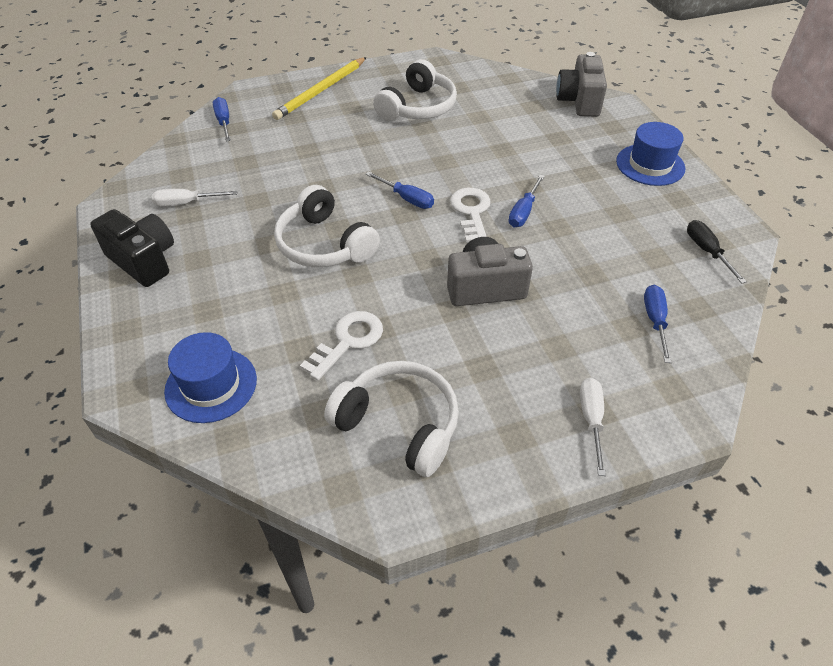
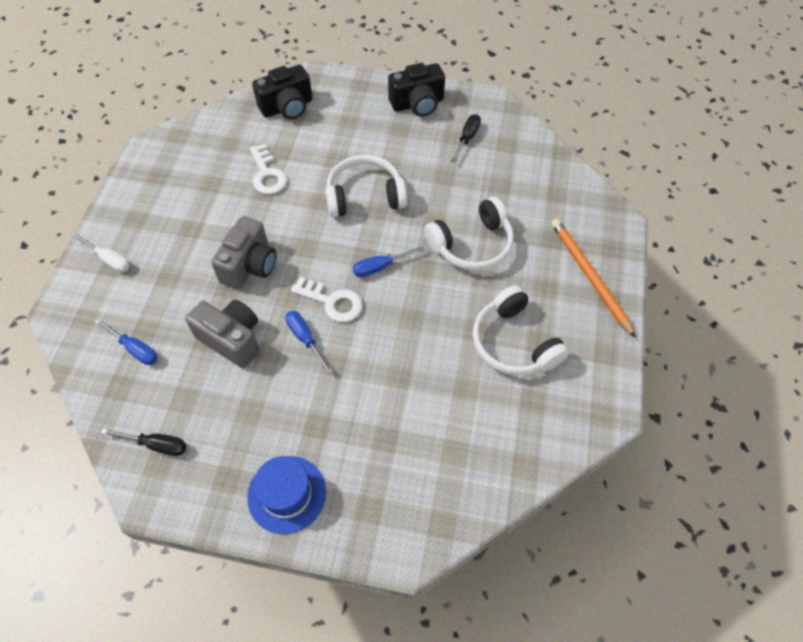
camera: 120 degrees right, 10 degrees up
white screwdriver [152,189,237,206] -> black screwdriver [451,114,481,163]
blue hat [164,332,257,423] -> black camera [252,65,312,119]
blue screwdriver [213,97,231,141] -> none
yellow pencil [272,57,366,120] -> orange pencil [551,219,636,338]
white headphones [324,361,459,477] -> white headphones moved to [424,197,514,271]
grey camera [556,52,607,117] -> grey camera moved to [185,300,259,368]

